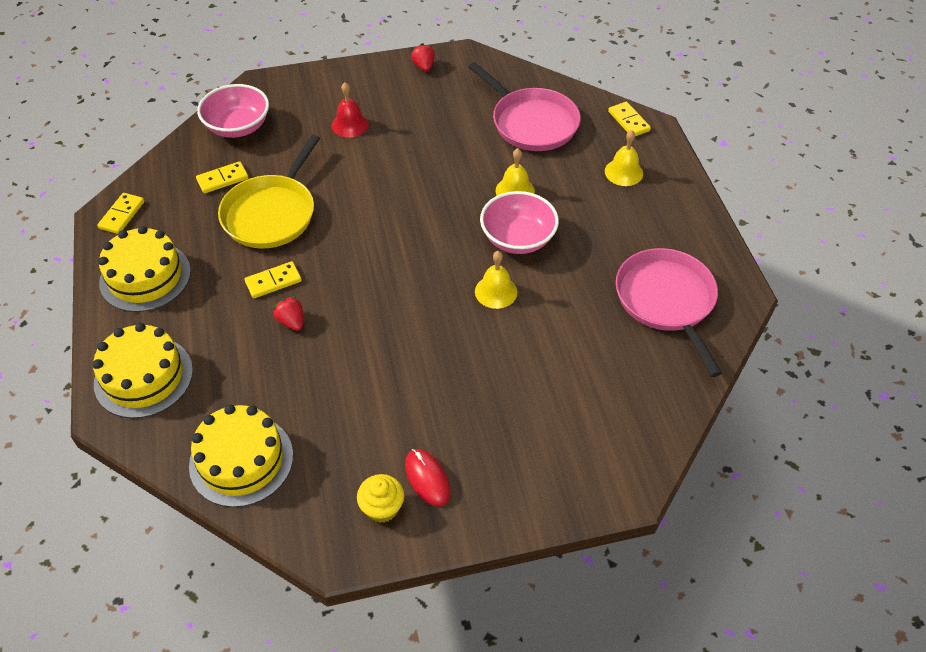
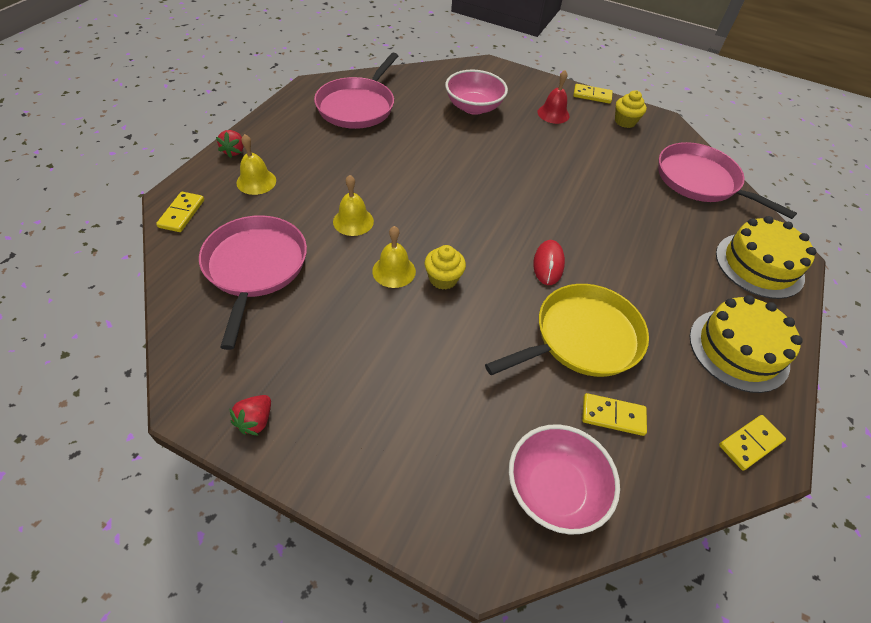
camera: 145 degrees left, 0 degrees up
yellow cake [189,404,293,507] -> pink pan [658,142,797,219]
yellow domino [245,261,302,298] -> yellow domino moved to [573,84,613,104]
red strawberry [272,296,303,331] -> red strawberry moved to [216,130,244,158]
red bell [332,82,369,138] -> red bell moved to [537,70,569,124]
red mouse [405,449,451,507] -> red mouse moved to [533,240,565,285]
yellow bell [475,251,518,309] -> yellow bell moved to [372,226,416,288]
pink bowl [480,191,559,254] -> pink bowl moved to [445,70,508,115]
none -> yellow cupcake [425,245,466,290]

